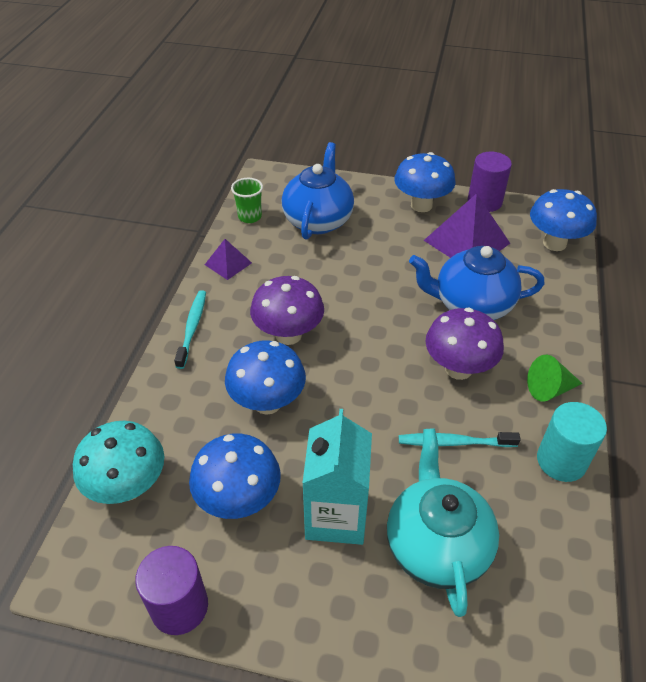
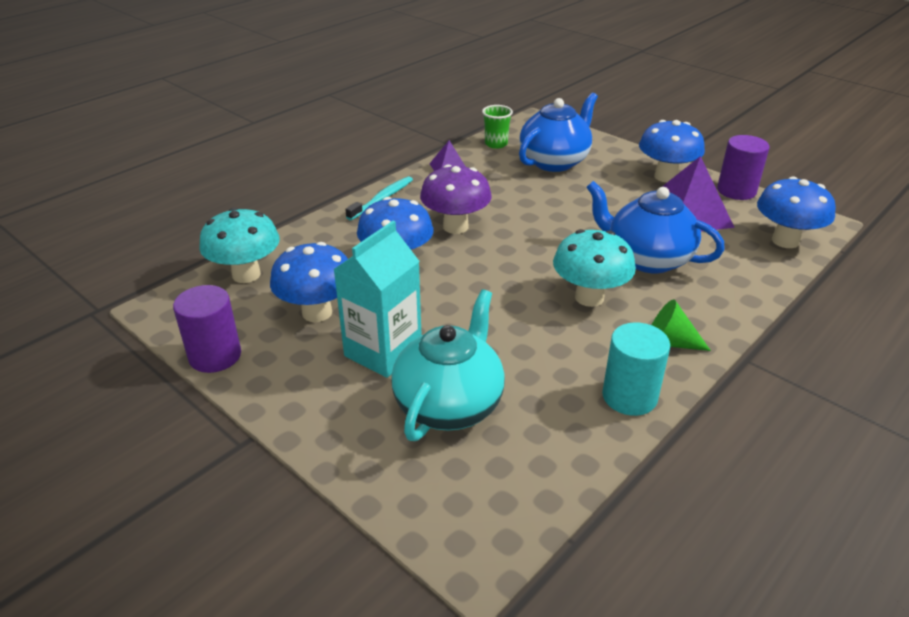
camera: 30 degrees right, 10 degrees down
turquoise toothbrush [399,432,521,447] -> none
purple mushroom [426,308,504,380] -> turquoise mushroom [553,229,636,307]

